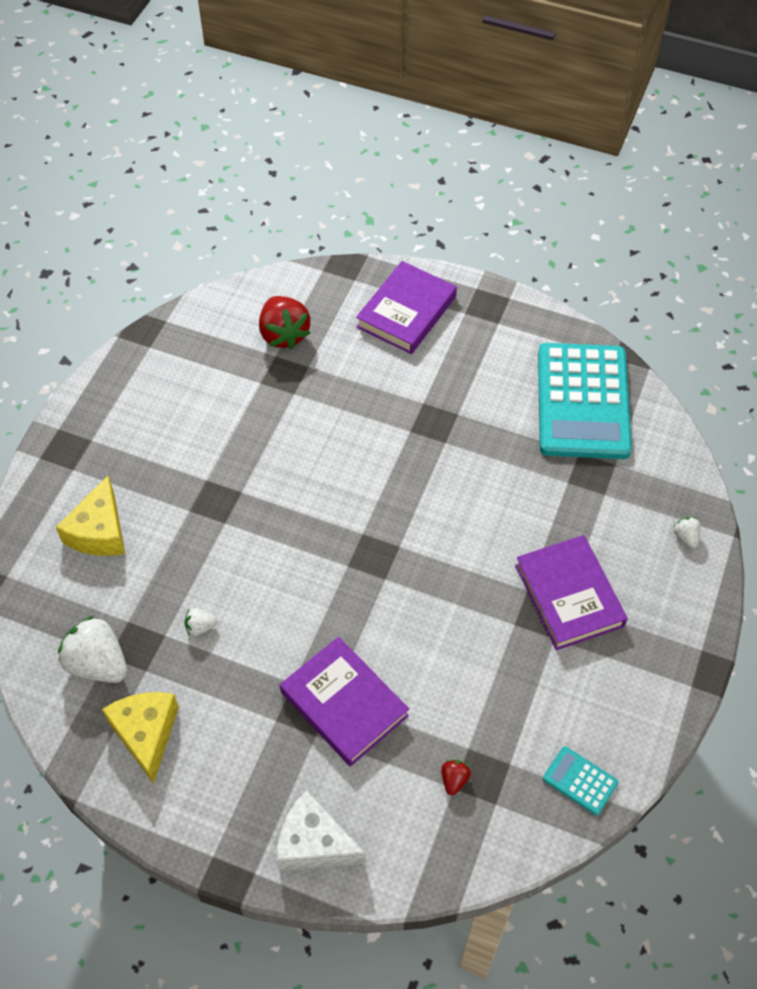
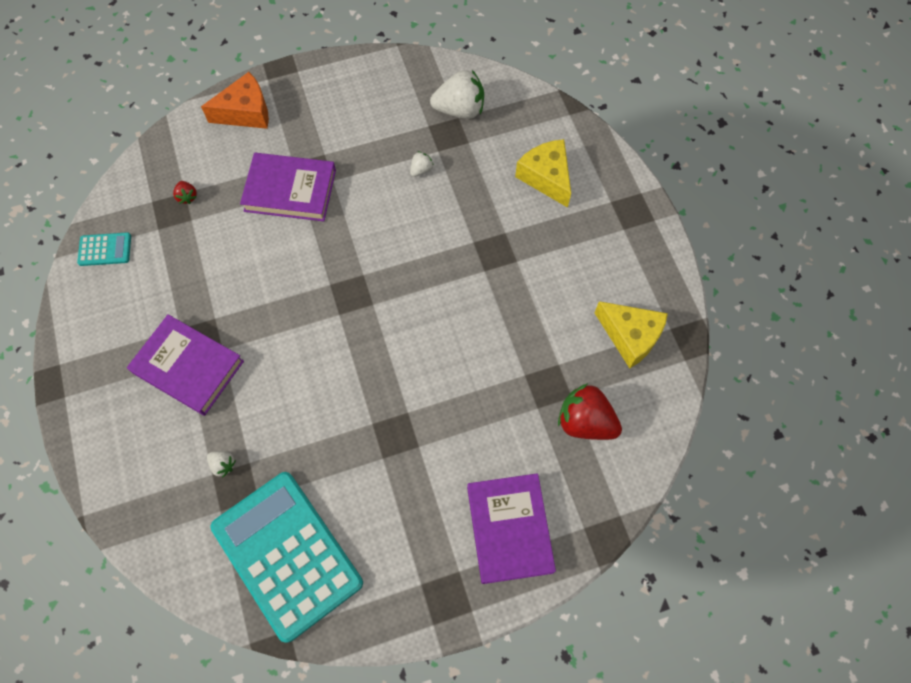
camera: 140 degrees right, 10 degrees up
yellow cheese [102,692,179,784] -> yellow cheese moved to [595,301,668,368]
white cheese [277,790,366,871] -> orange cheese [201,72,269,129]
white strawberry [673,517,701,548] -> white strawberry moved to [207,451,236,478]

